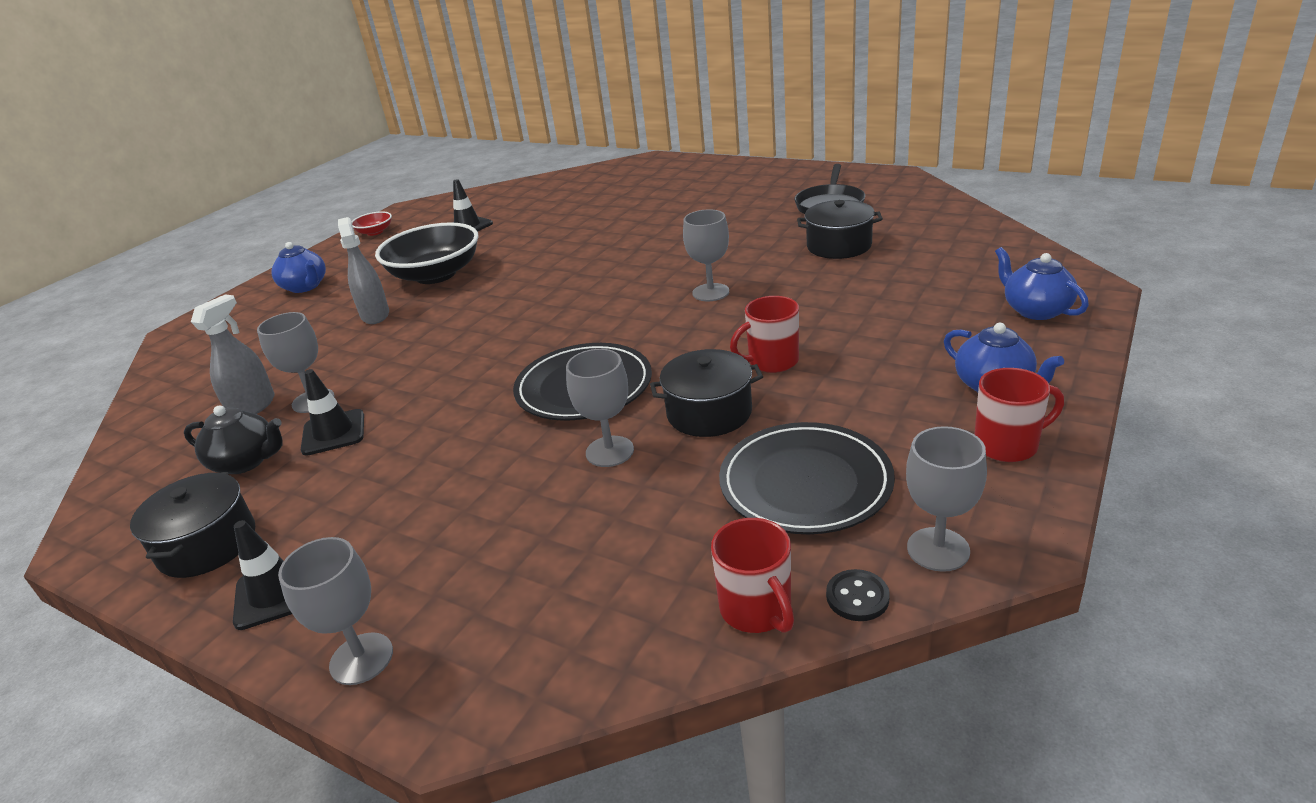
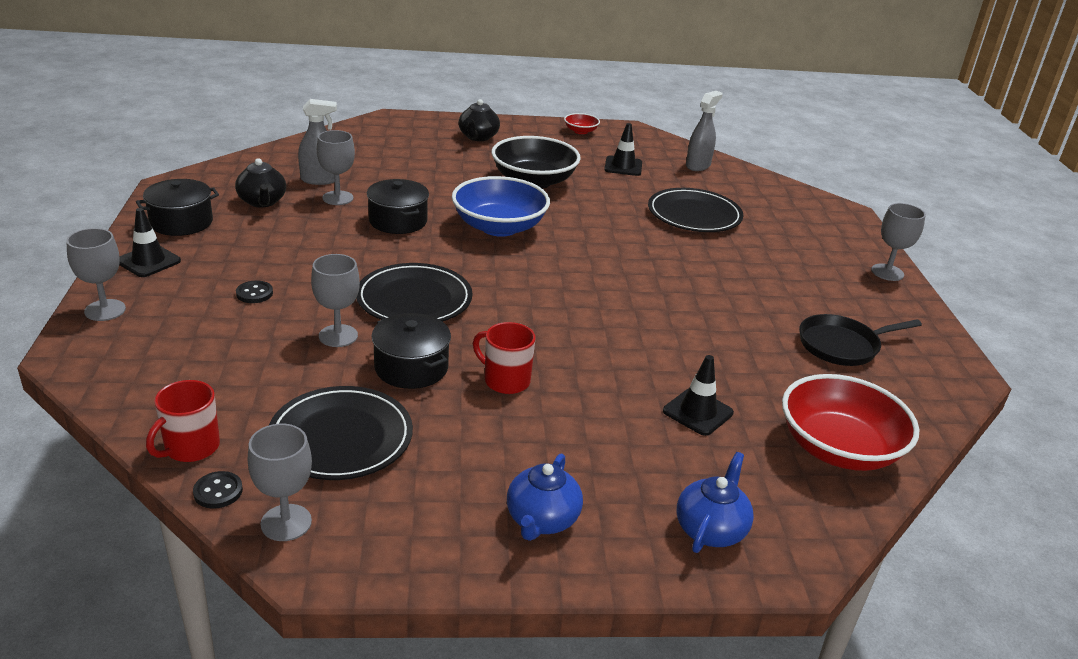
camera: 50 degrees right, 0 degrees up
blue teapot [271,242,326,293] -> black teapot [459,99,500,141]
black traffic cone [301,369,364,456] -> black traffic cone moved to [663,355,734,436]
grey spray bottle [338,217,389,324] -> grey spray bottle moved to [686,91,723,171]
grey goblet [683,209,729,301] -> grey goblet moved to [871,203,926,281]
black pot [797,200,883,259] -> black pot moved to [367,179,429,234]
red mug [974,368,1064,462] -> none
none -> black button [236,281,273,303]
none -> blue bowl [452,176,550,237]
none -> black plate [648,188,743,232]
none -> red bowl [782,374,919,471]

